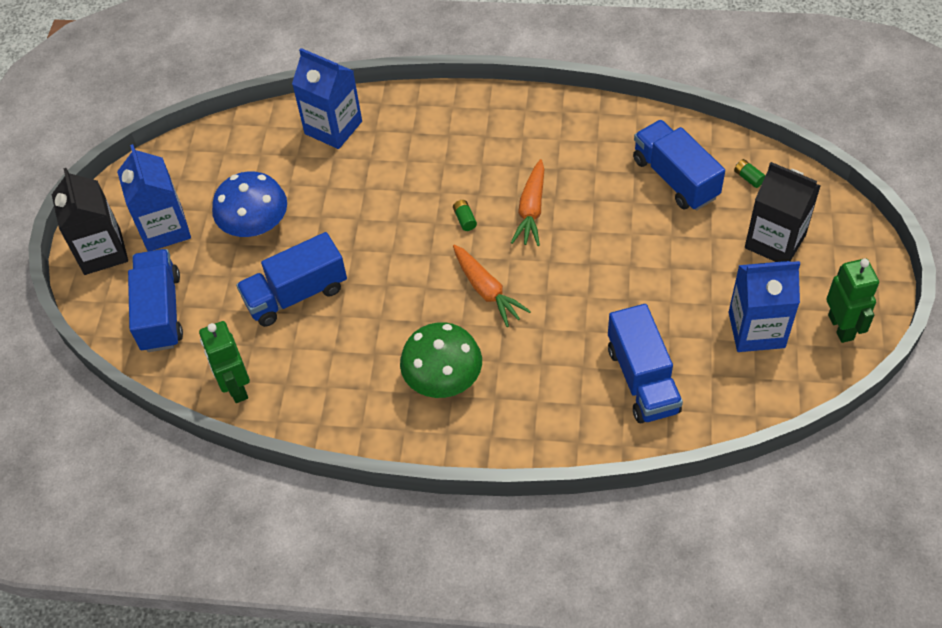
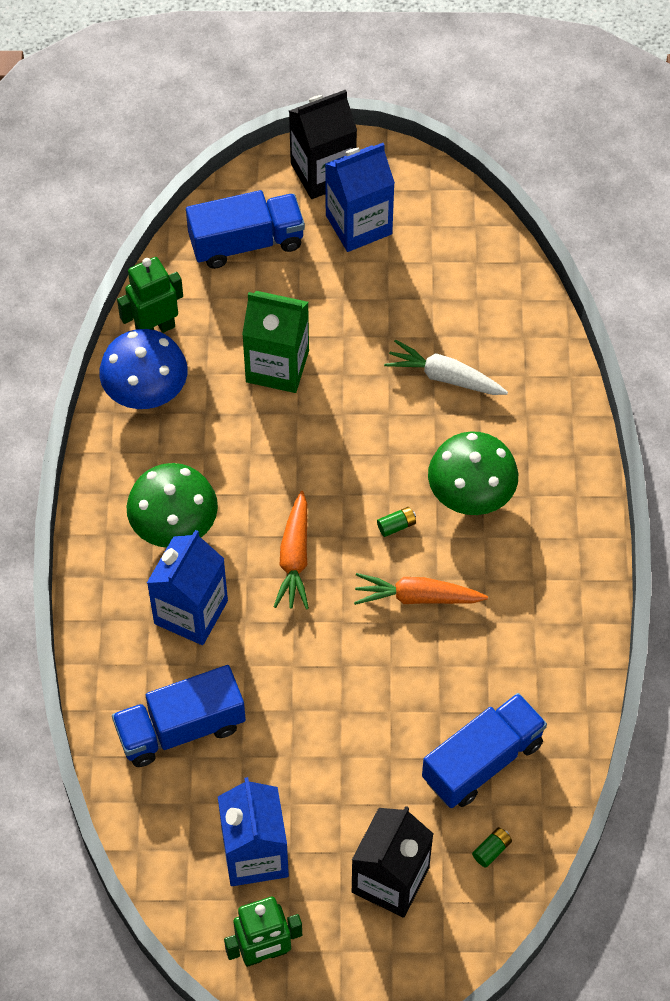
camera: 80 degrees right, 5 degrees up
blue mushroom [212,171,287,237] -> blue mushroom moved to [99,329,187,409]
blue truck [236,232,347,327] -> green carton [242,291,309,393]
blue carton [292,48,362,149] -> blue carton moved to [147,530,228,645]
orange carrot [453,245,531,327] -> orange carrot turned 45 degrees counterclockwise [274,491,309,610]
none -> white carrot [384,340,508,395]
none -> green mushroom [428,431,518,515]

